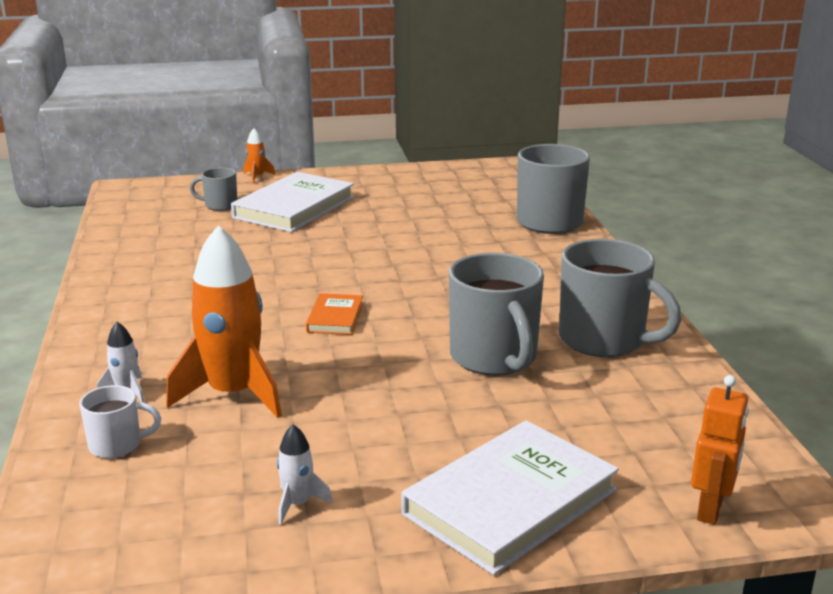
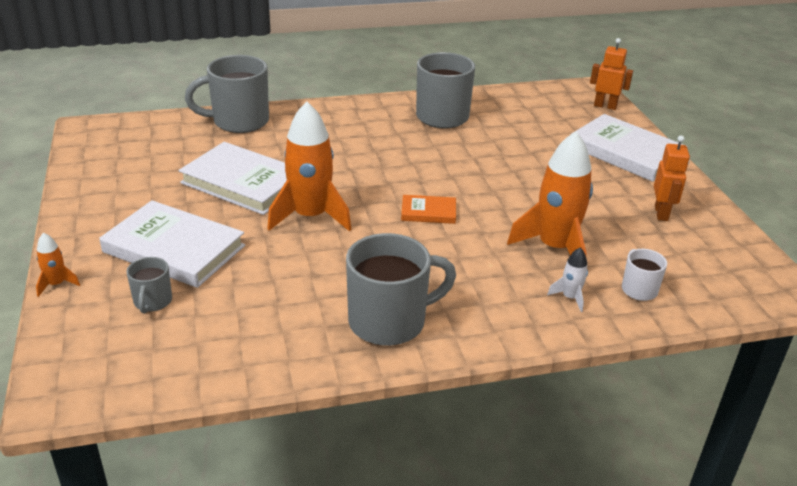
camera: 95 degrees left, 10 degrees up
white rocket [277,424,333,524] -> orange robot [654,136,690,221]
grey mug [449,253,544,376] -> grey mug moved to [346,233,456,346]
none -> white book [179,142,287,215]
none -> orange rocket [267,102,352,232]

